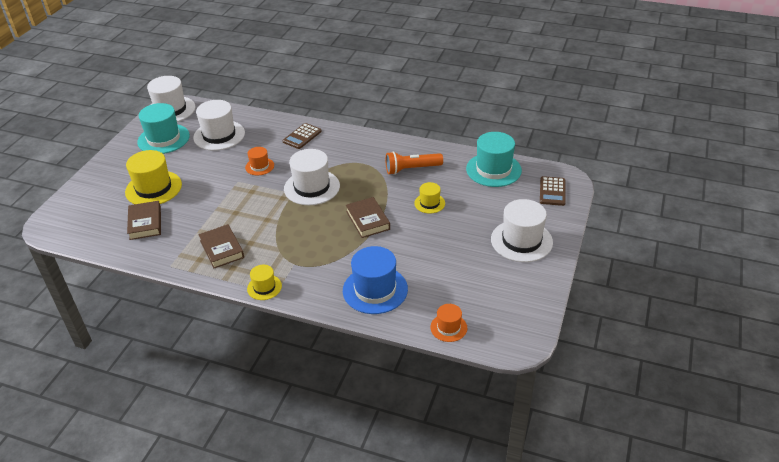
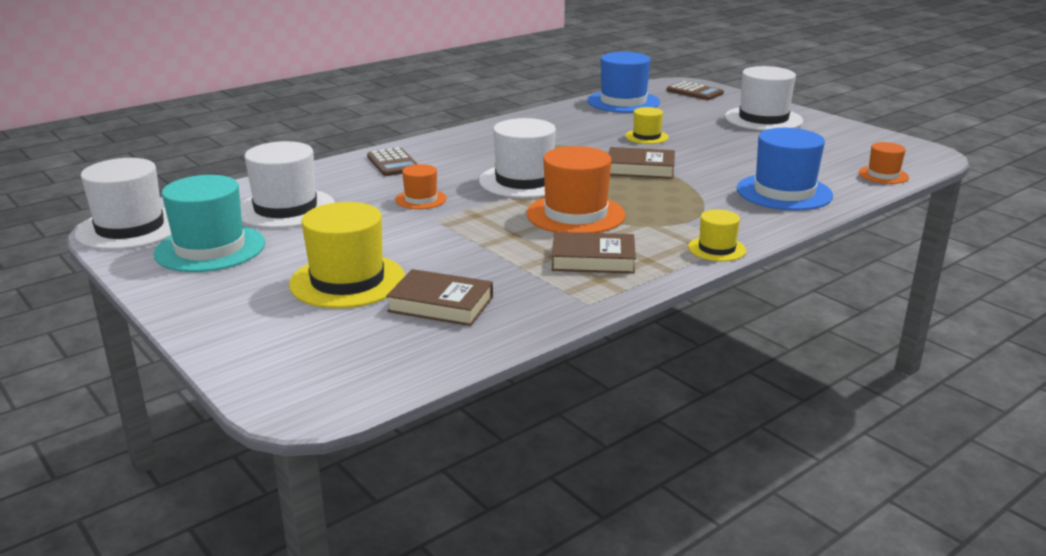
camera: 60 degrees left, 15 degrees down
orange flashlight [386,152,443,175] -> none
turquoise hat [466,132,522,187] -> blue hat [587,52,660,113]
none -> orange hat [527,146,626,233]

